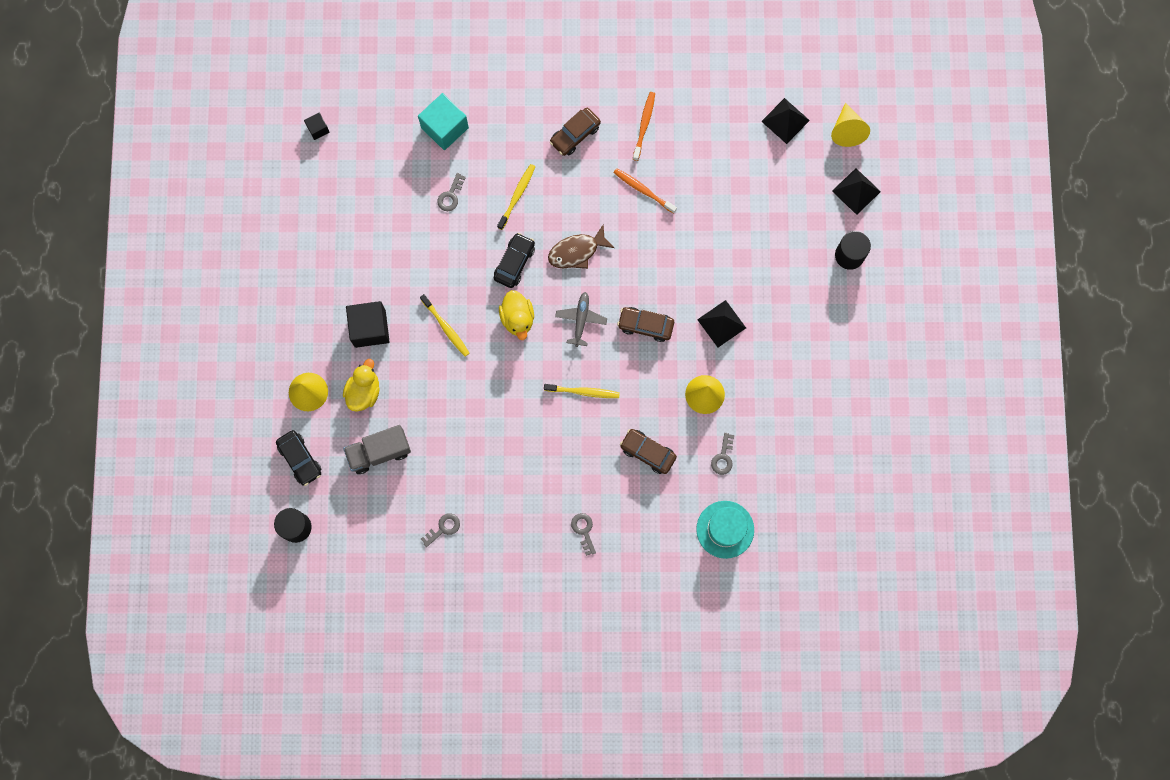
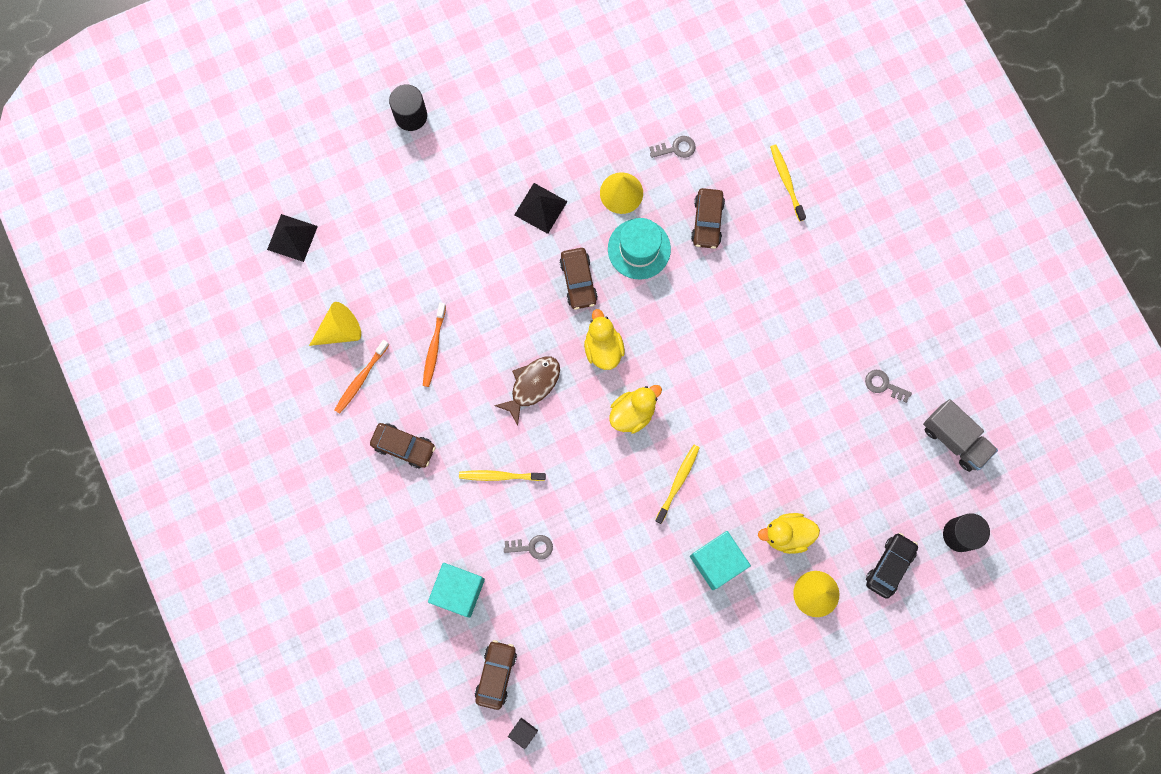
camera: 115 degrees left, 0 degrees up
grey truck [343,425,411,474] -> grey truck moved to [923,399,998,472]
black cube [346,301,390,348] -> turquoise cube [690,531,751,590]
black car [494,233,535,288] -> none
yellow toothbrush [544,384,620,398] -> yellow toothbrush moved to [770,144,806,221]
brown fish [548,224,614,269] -> brown fish turned 90 degrees counterclockwise [494,357,560,426]
grey plane [555,292,607,347] -> yellow duck [584,309,625,370]
grey key [571,513,596,556] -> none
orange toothbrush [633,92,655,161] -> orange toothbrush turned 45 degrees counterclockwise [335,340,389,414]
turquoise hat [696,501,754,559] -> turquoise hat moved to [608,218,671,279]
yellow cone [831,103,870,147] -> yellow cone moved to [309,302,361,346]
black pyramid [832,168,881,215] -> none
none -> brown car [475,640,517,710]

